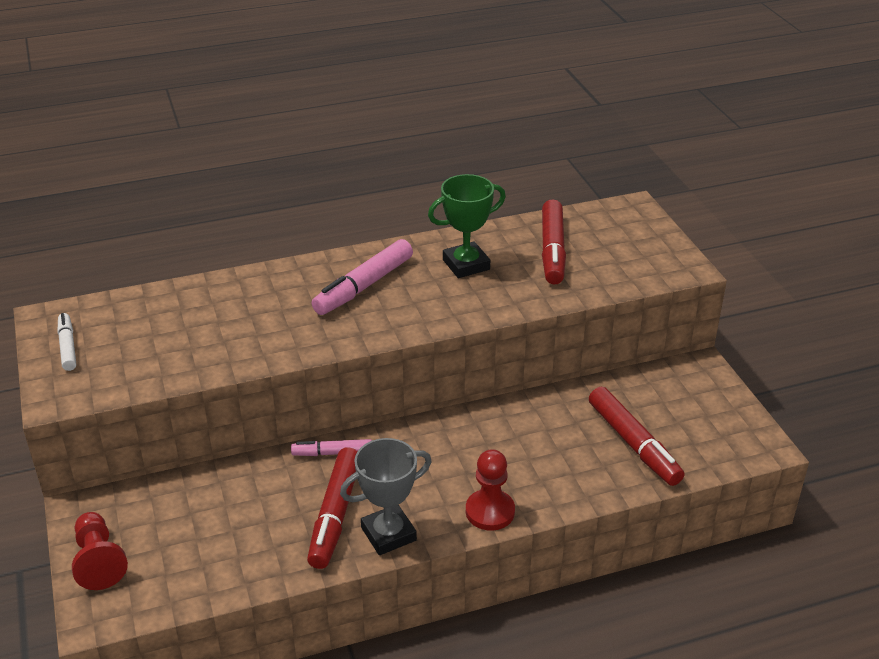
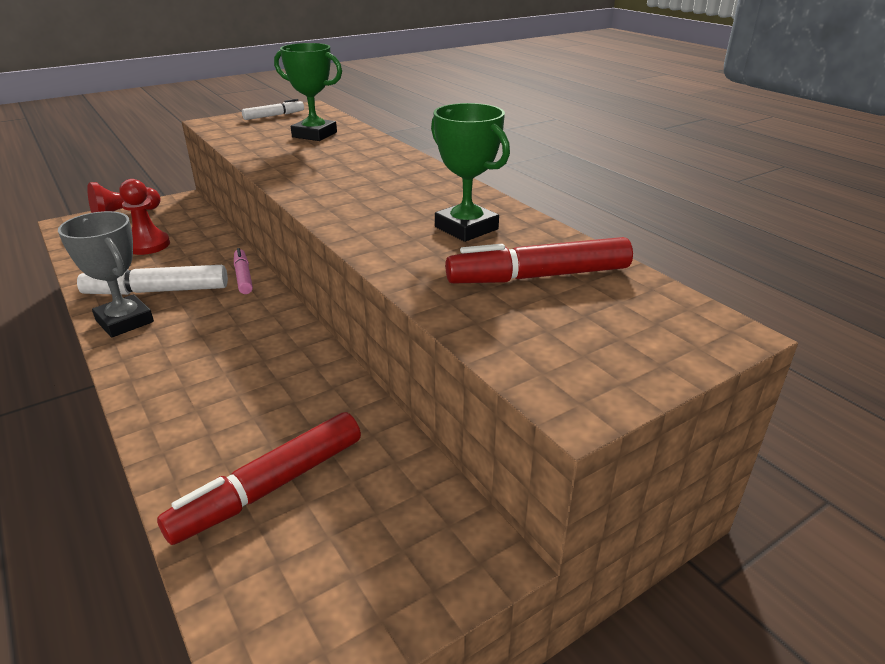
camera: 75 degrees right, 5 degrees down
red marker [307,447,357,569] -> white marker [77,265,228,295]
pink marker [312,239,413,315] -> none
red pawn [466,449,515,531] -> red pawn moved to [119,179,170,255]
none -> green trophy [274,43,342,141]

